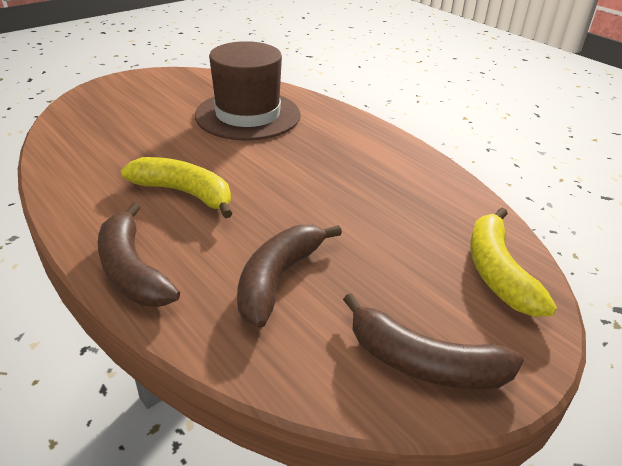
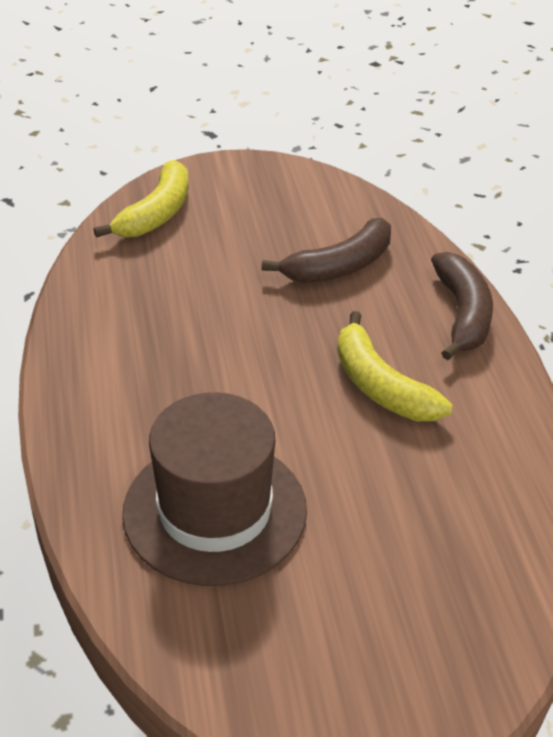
camera: 150 degrees left, 5 degrees up
brown banana [343,293,524,389] -> none

